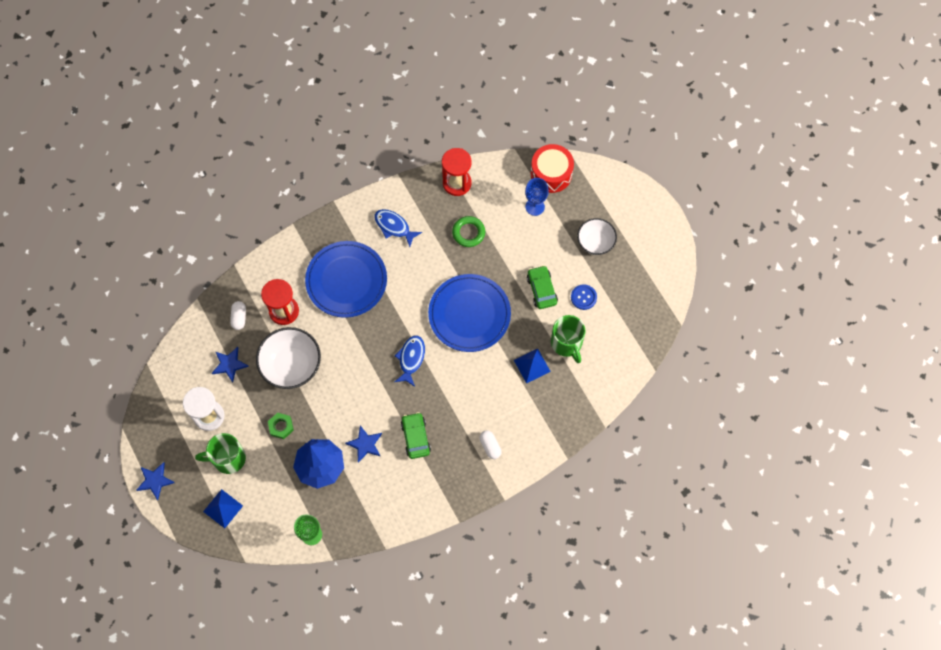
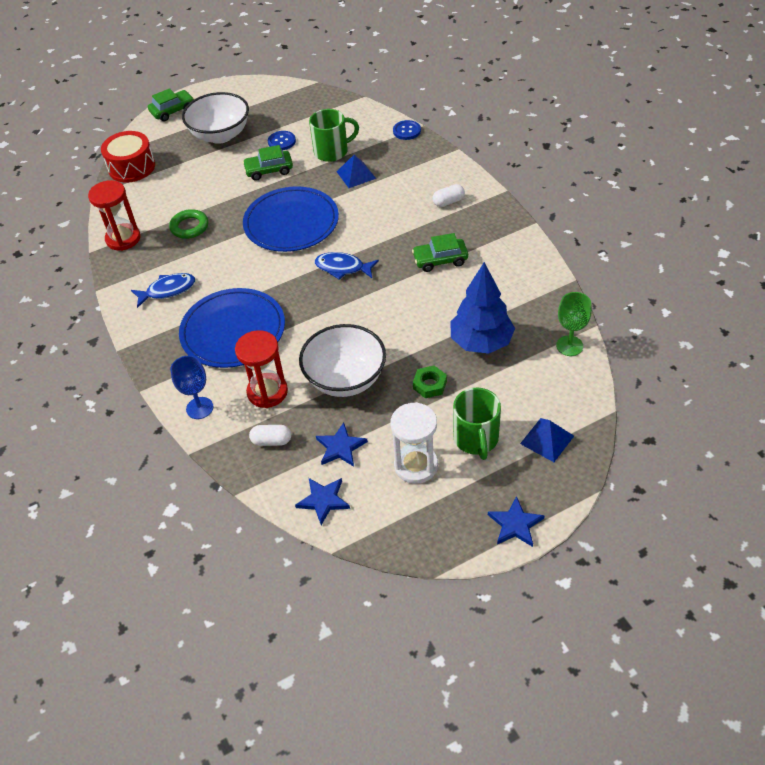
camera: 85 degrees left, 20 degrees down
blue star [345,426,382,462] -> blue star moved to [295,478,350,525]
blue fish [374,209,422,247] -> blue fish turned 150 degrees counterclockwise [131,273,195,308]
blue goblet [525,178,549,216] -> blue goblet moved to [170,356,213,419]
white bowl [577,218,617,255] -> white bowl [182,92,249,144], size x1.57
none -> green car [148,88,194,122]
none -> blue button [393,120,421,140]

